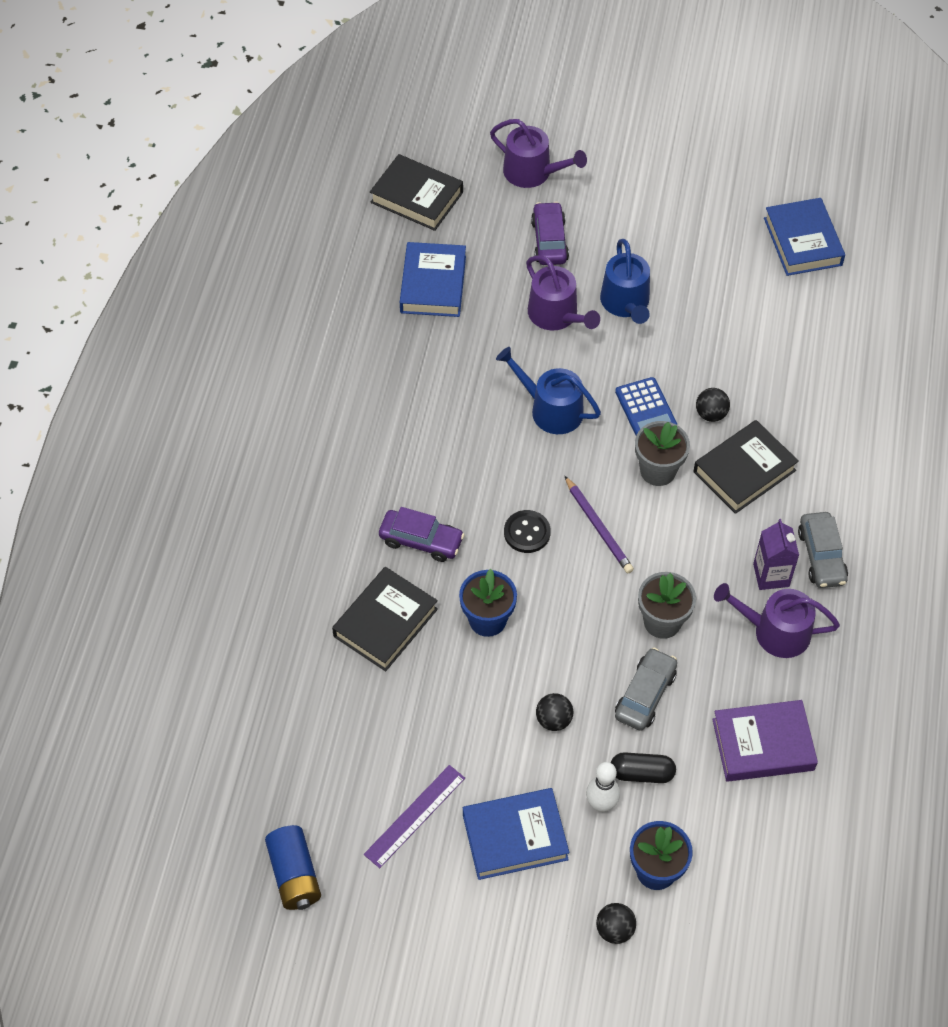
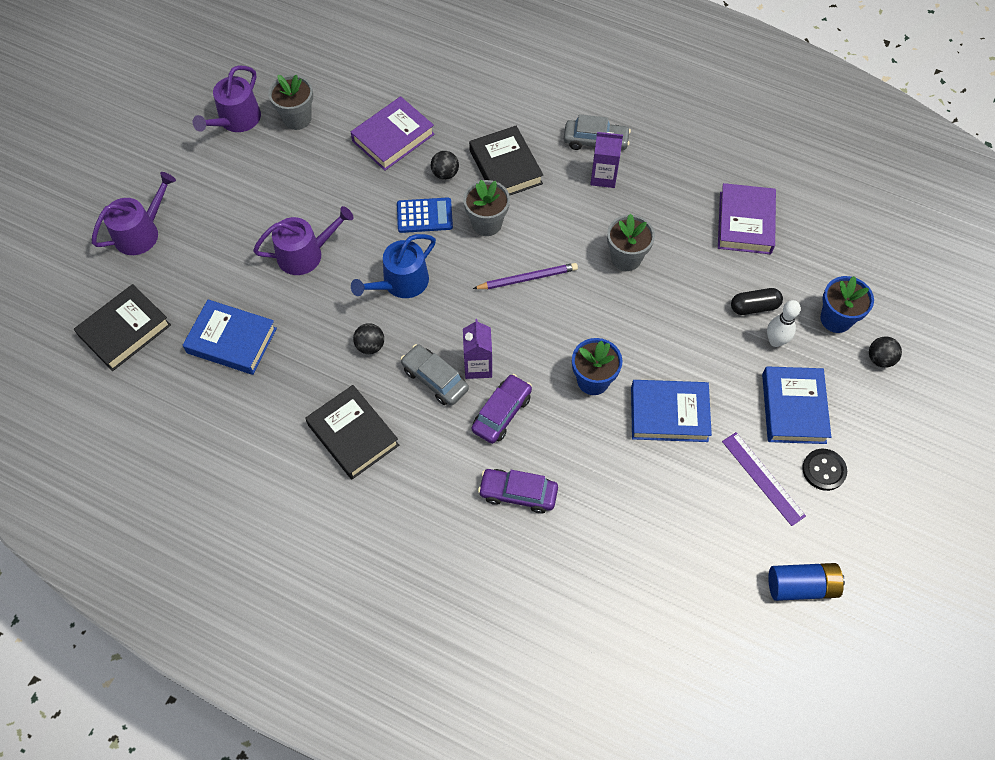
camera: 75 degrees left, 5 degrees up
black book [332,567,438,671] -> black book moved to [305,385,399,479]
black button [504,510,551,553] -> black button moved to [802,449,847,491]
purple car [531,202,569,265] -> purple car moved to [478,469,558,514]
black ball [536,693,573,731] -> black ball moved to [353,323,384,354]
blue watering can [600,239,650,324] -> none
black capsule [611,752,676,783] -> black capsule turned 60 degrees clockwise [731,288,783,315]
grey car [615,648,677,731] -> grey car moved to [400,344,469,406]
purple watering can [714,583,840,658] -> purple watering can moved to [193,66,261,132]
blue book [764,198,845,276] -> blue book moved to [631,380,712,442]
none -> grey flower pot [268,75,313,130]
none -> purple book [351,96,435,171]
none -> purple carton [463,319,492,379]

